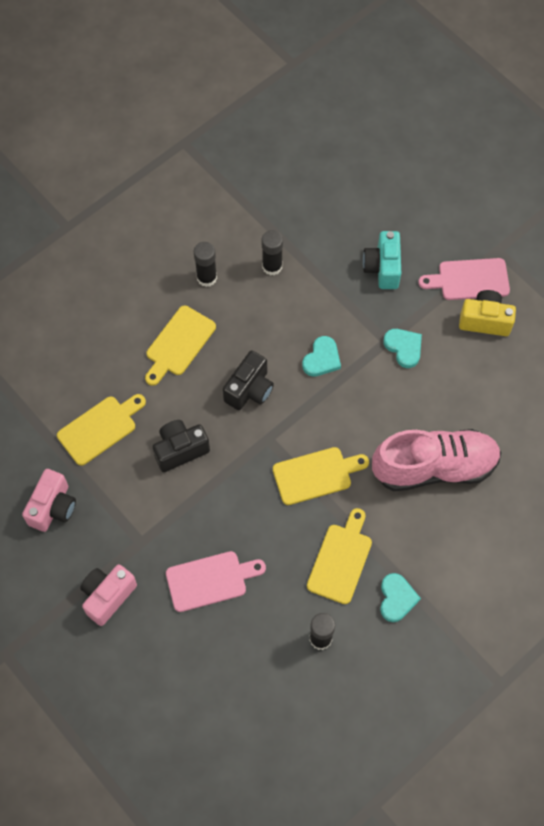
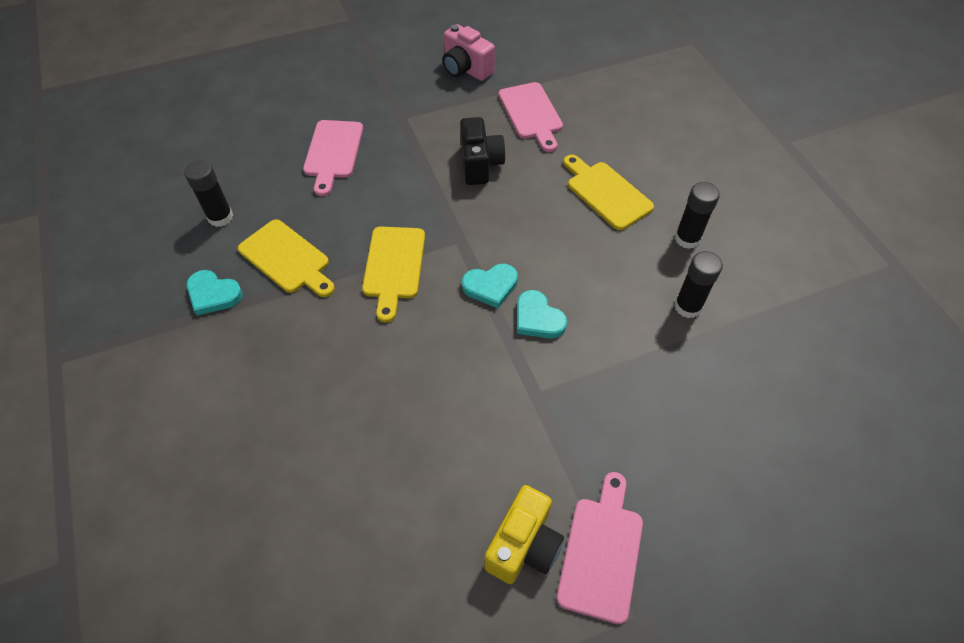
camera: 110 degrees right, 10 degrees down
yellow cutting board [57,394,146,466] -> pink cutting board [499,82,563,152]
pink camera [80,564,137,626] -> none
black camera [223,350,274,410] -> none
turquoise camera [363,231,401,289] -> none
pink shoe [372,429,501,491] -> none
turquoise heart [383,329,422,368] -> turquoise heart moved to [462,264,518,308]

